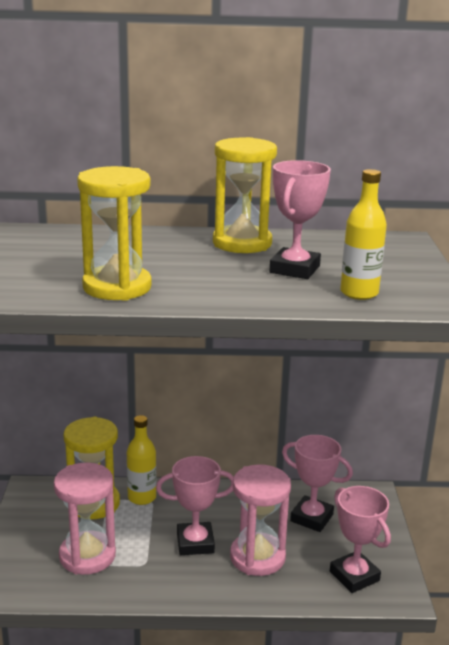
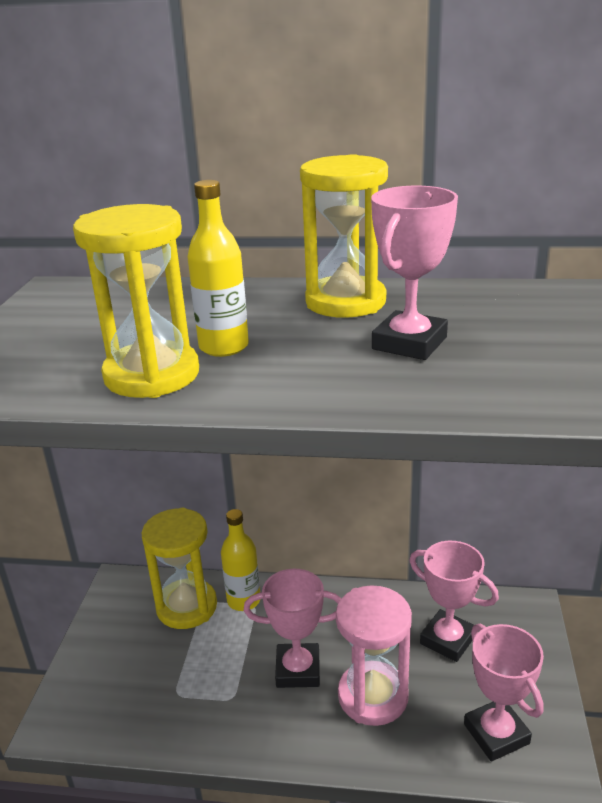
camera: 10 degrees right, 5 degrees up
pink hourglass [54,463,116,575] -> none
yellow bottle [340,169,387,300] -> yellow bottle moved to [187,180,249,357]

